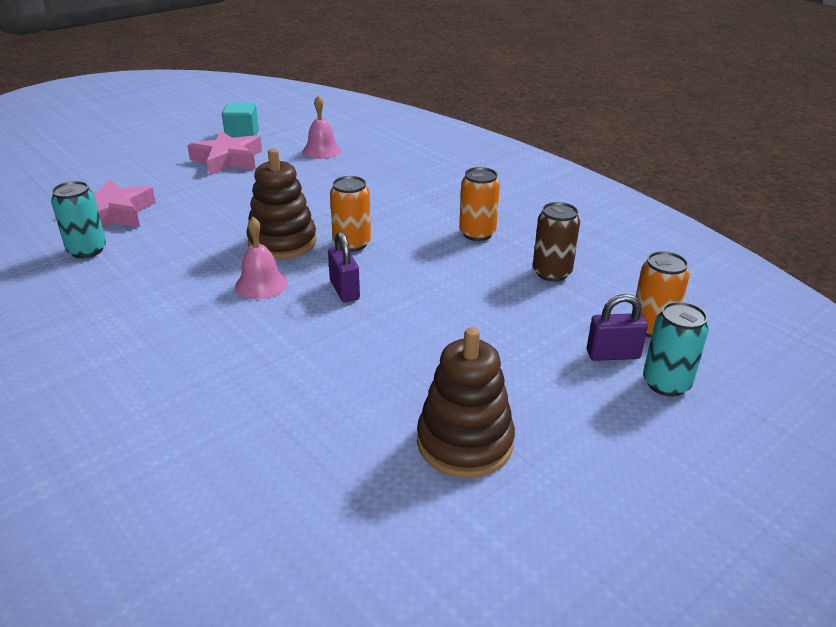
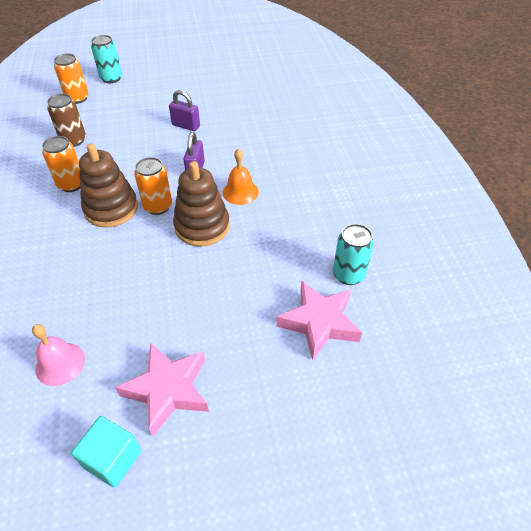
camera: 150 degrees left, 15 degrees up
pink bell [235,217,288,300] -> orange bell [222,148,259,205]
brown stacking toy [417,327,515,478] -> brown stacking toy moved to [79,143,138,227]
purple padlock [587,294,648,361] -> purple padlock moved to [169,90,200,131]

